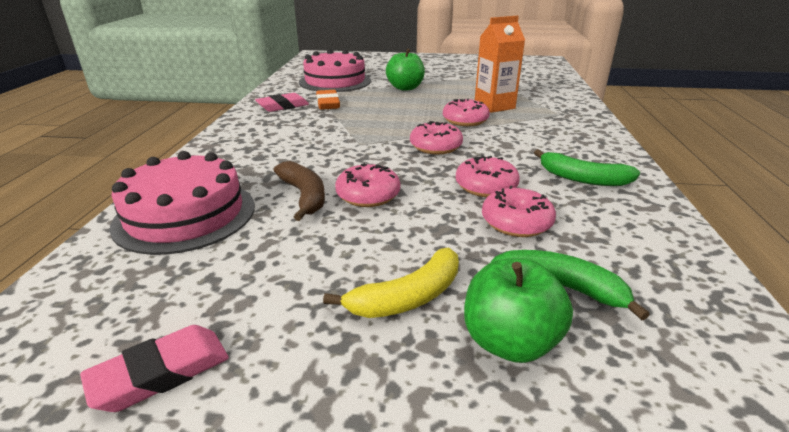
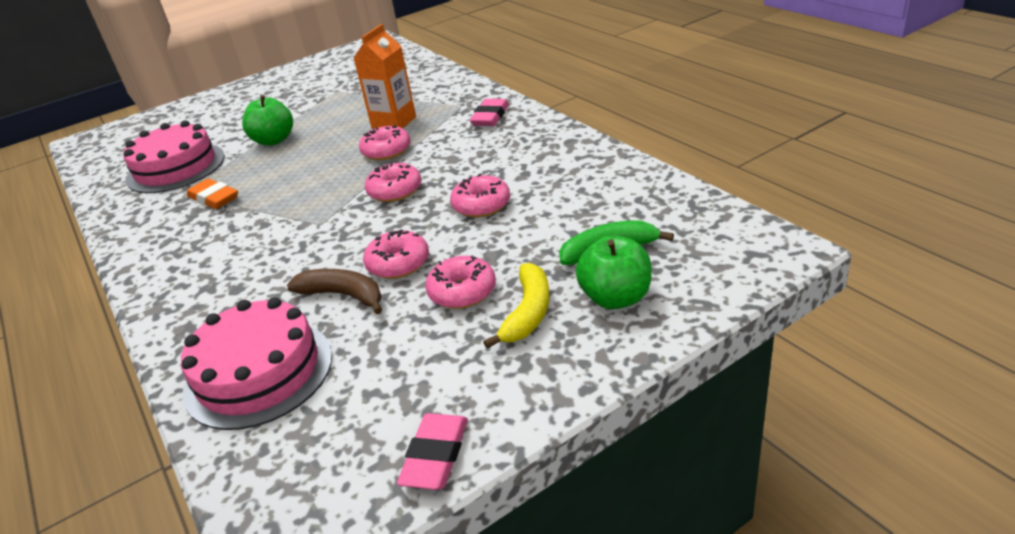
camera: 35 degrees left, 5 degrees up
pink eraser [255,93,309,112] -> pink eraser moved to [470,99,509,126]
pink donut [482,186,556,237] -> pink donut moved to [425,256,496,309]
green banana [534,149,640,186] -> none

